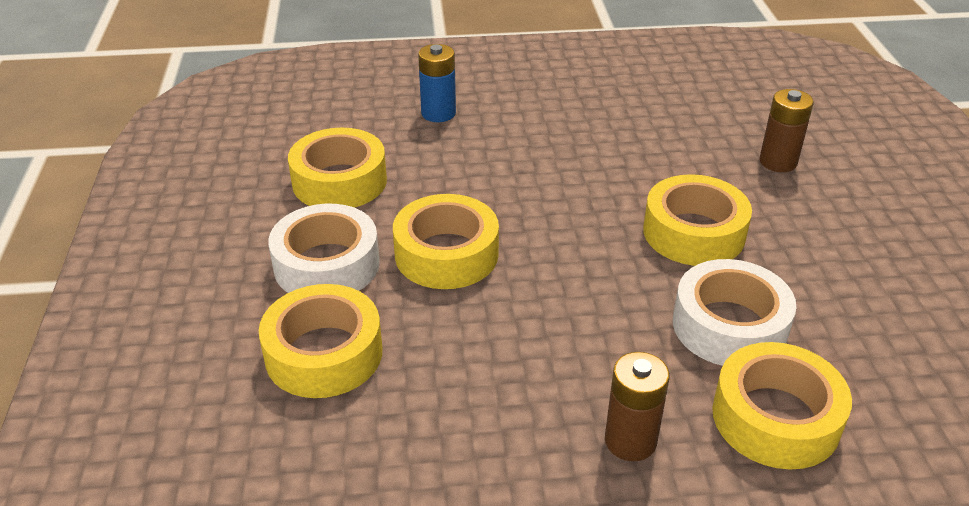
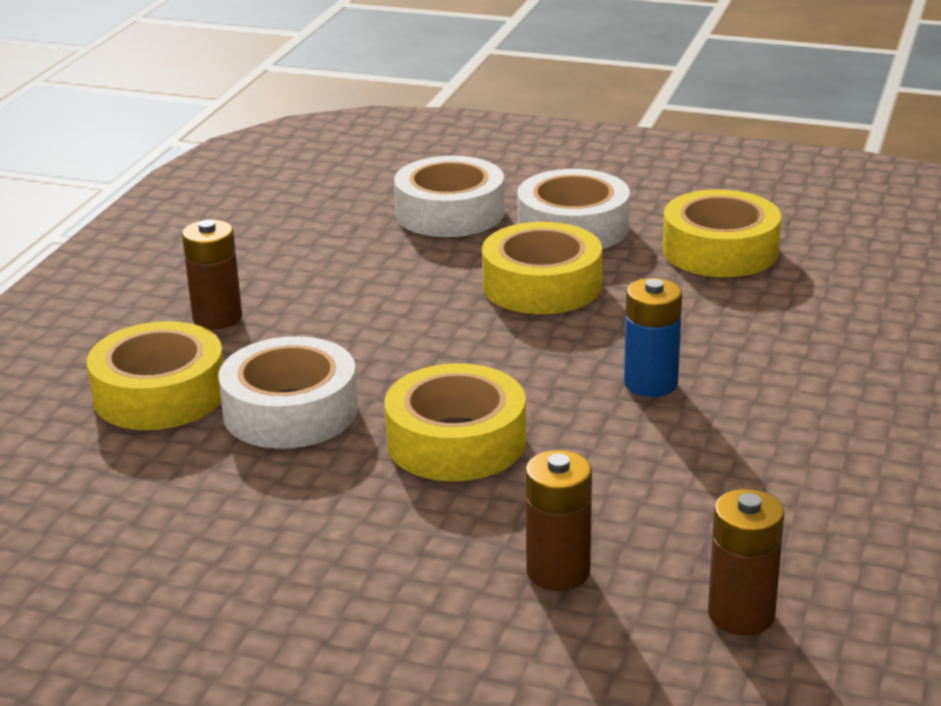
camera: 115 degrees right, 10 degrees down
yellow tape [259,284,382,398] -> white tape [394,156,505,237]
blue battery [418,44,456,122] -> blue battery moved to [624,278,682,397]
none -> brown battery [708,489,784,635]

